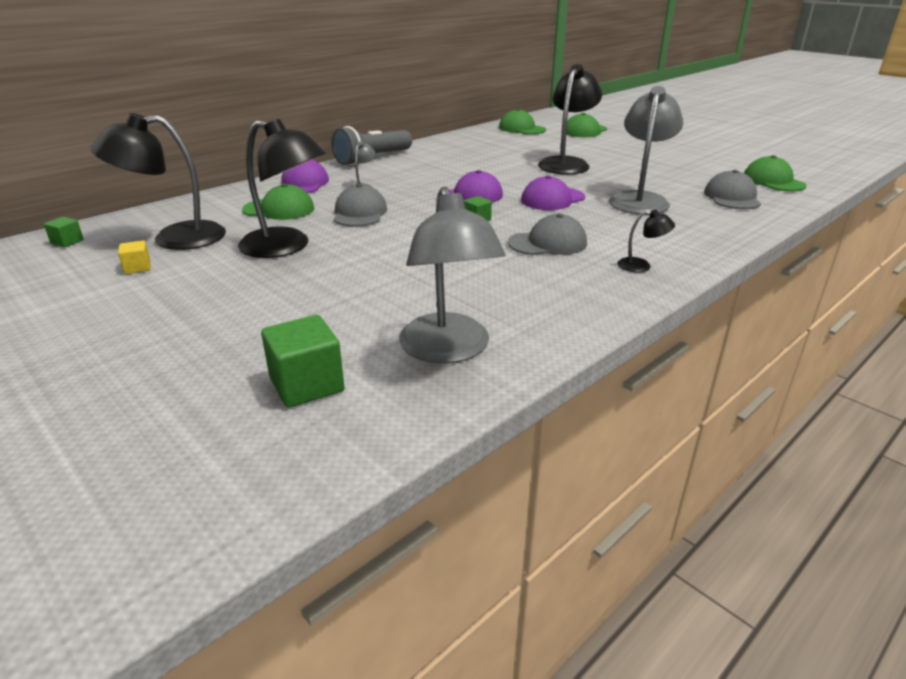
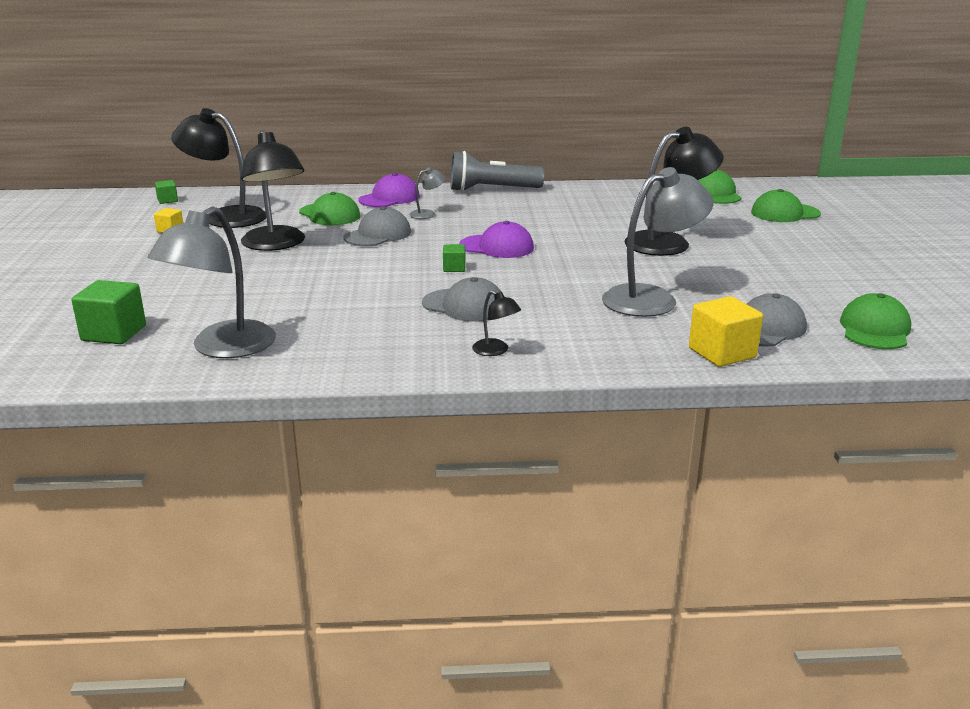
camera: 40 degrees right, 5 degrees down
purple cap [521,175,585,210] -> none
none -> yellow cube [689,296,763,367]

